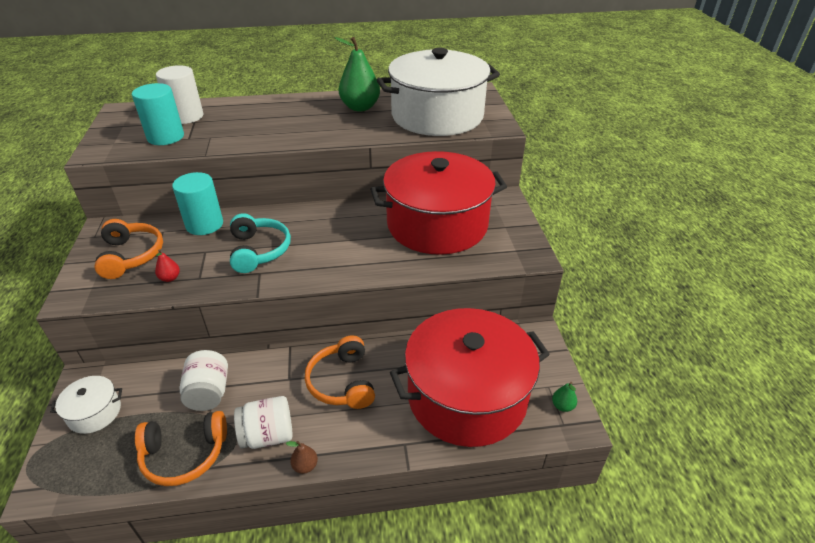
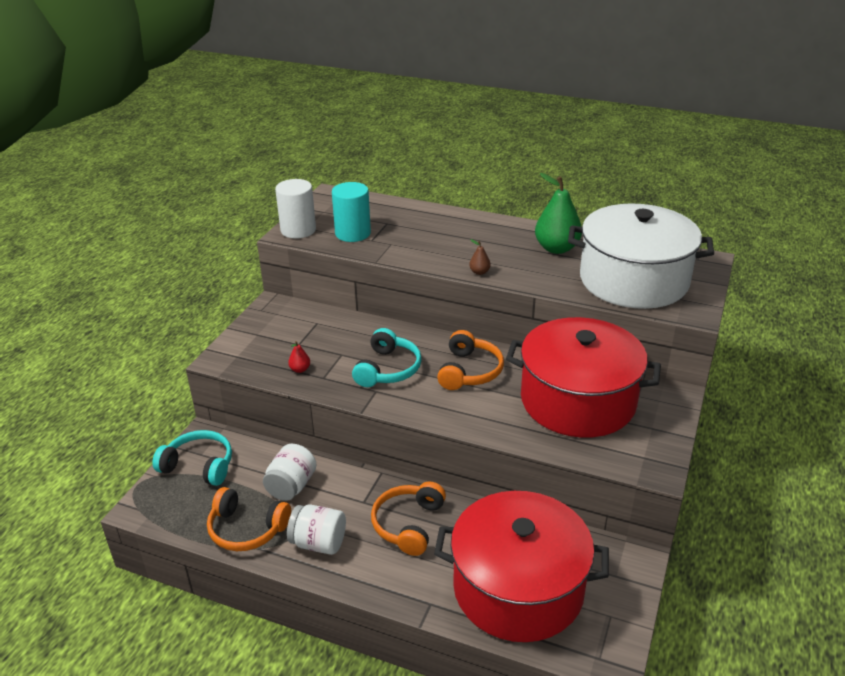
camera: 30 degrees right, 5 degrees down
white pot [50,376,122,434] -> turquoise headphones [152,430,232,486]
orange headphones [94,219,163,279] -> orange headphones moved to [437,330,504,390]
white cylinder [156,65,204,124] -> white cylinder moved to [275,179,316,239]
turquoise cylinder [172,172,223,235] -> none
brown pear [286,441,318,474] -> brown pear moved to [469,239,491,275]
green pear [552,382,577,412] -> none

